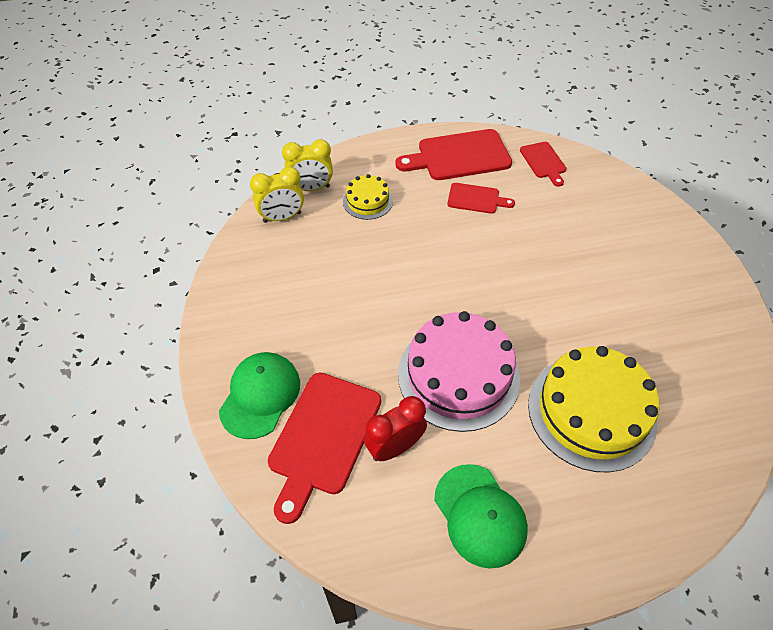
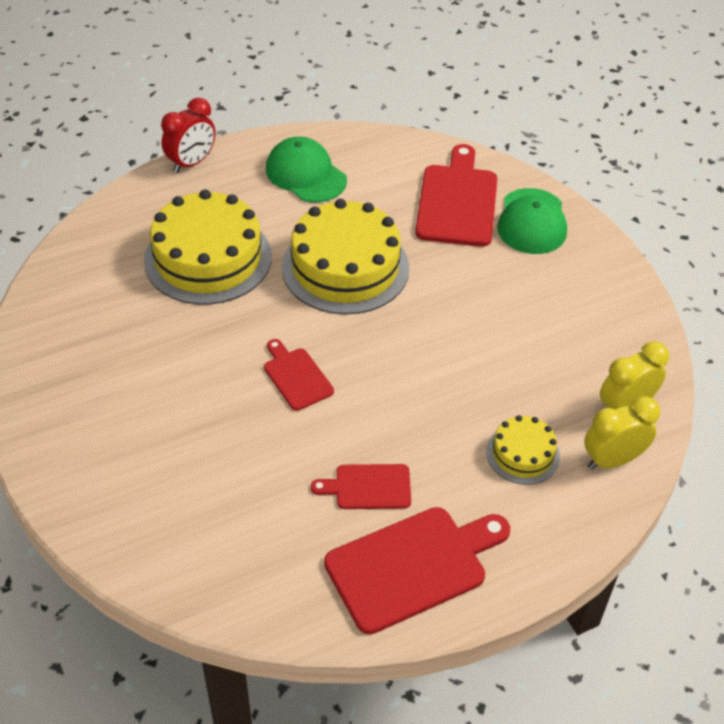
camera: 165 degrees right, 5 degrees down
red clock [364,396,427,461] -> red clock moved to [161,98,215,173]
pink cake [398,311,520,432] -> yellow cake [282,199,409,314]
red cutting board [520,142,567,187] -> red cutting board moved to [264,339,334,411]

